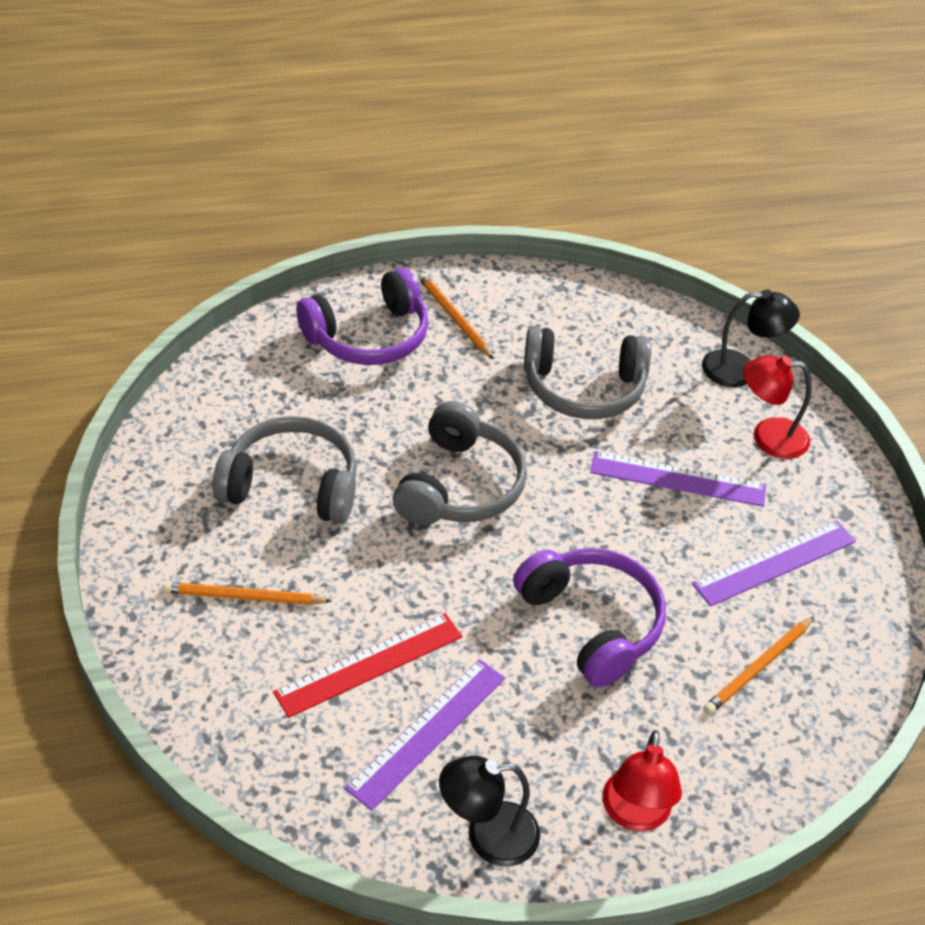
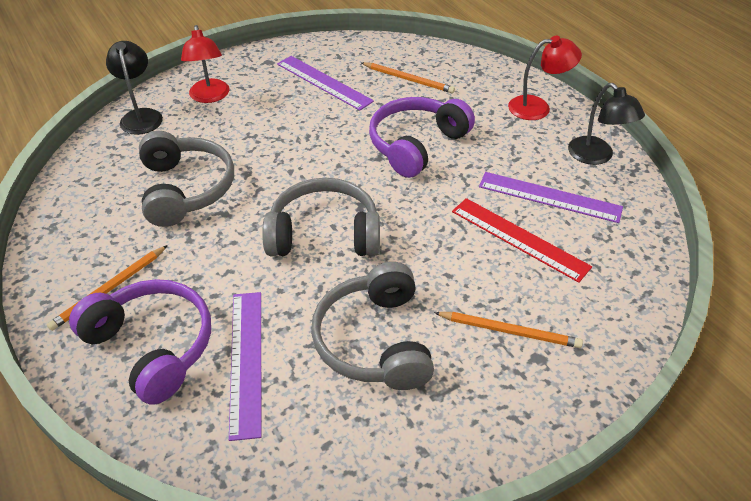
camera: 105 degrees left, 0 degrees up
orange pencil [162,582,332,605] -> orange pencil turned 60 degrees counterclockwise [434,312,583,348]
purple ruler [590,451,766,507] -> purple ruler moved to [229,292,261,441]

